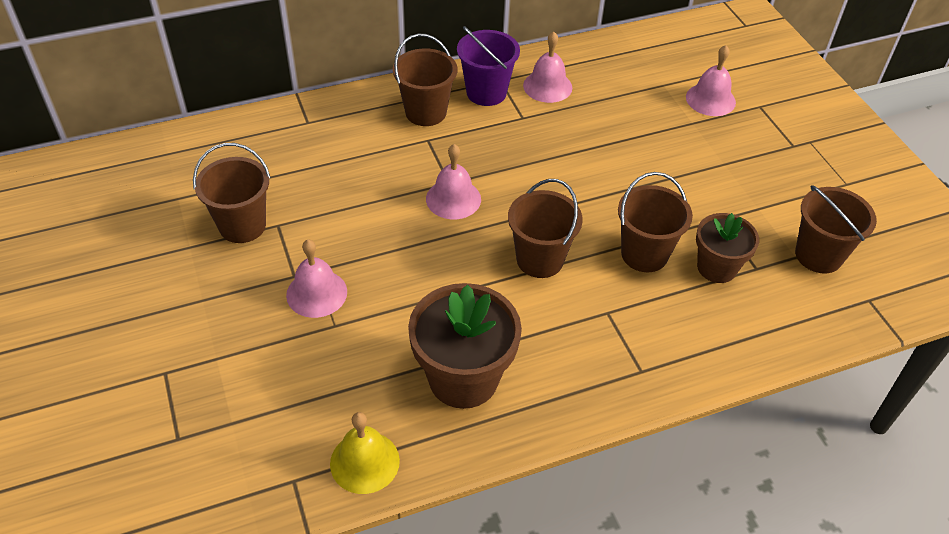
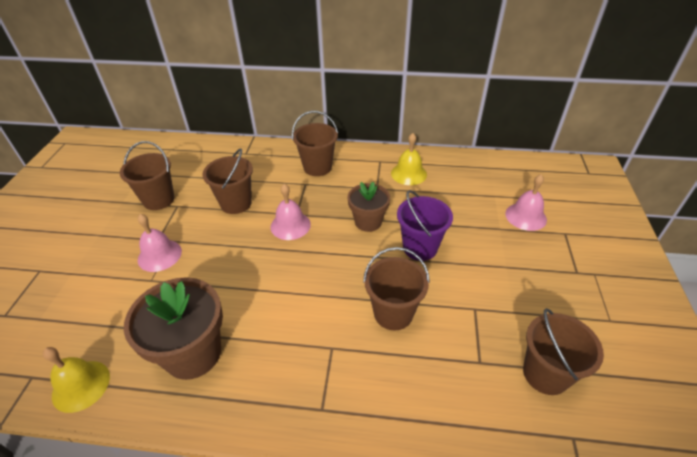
camera: 30 degrees right, 5 degrees down
purple bucket [457,26,520,106] -> purple bucket moved to [397,190,453,261]
brown bucket [508,179,583,278] -> brown bucket moved to [202,148,253,214]
pink bell [523,31,572,103] -> yellow bell [391,133,427,185]
brown flower pot [696,213,759,283] -> brown flower pot moved to [348,182,390,232]

